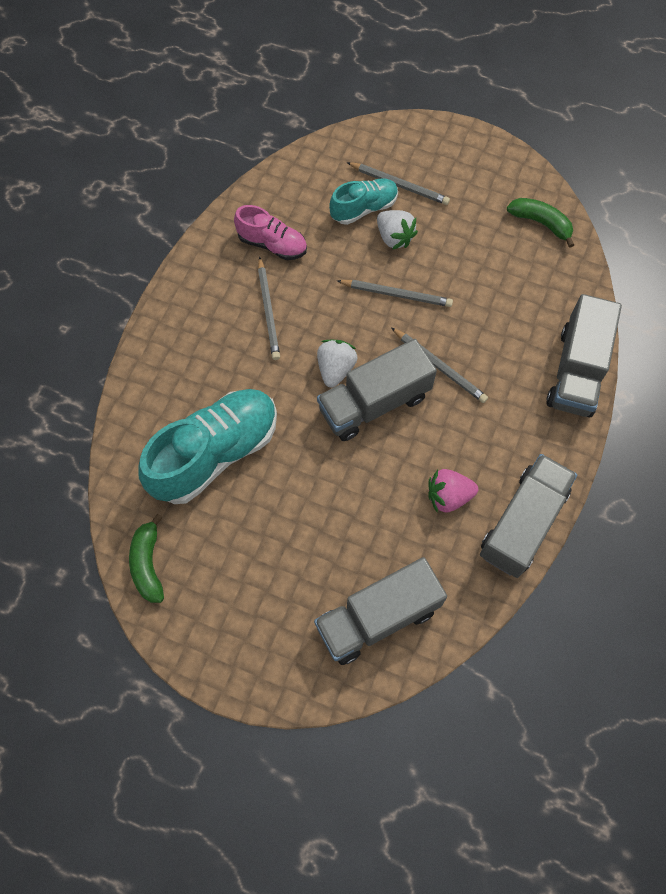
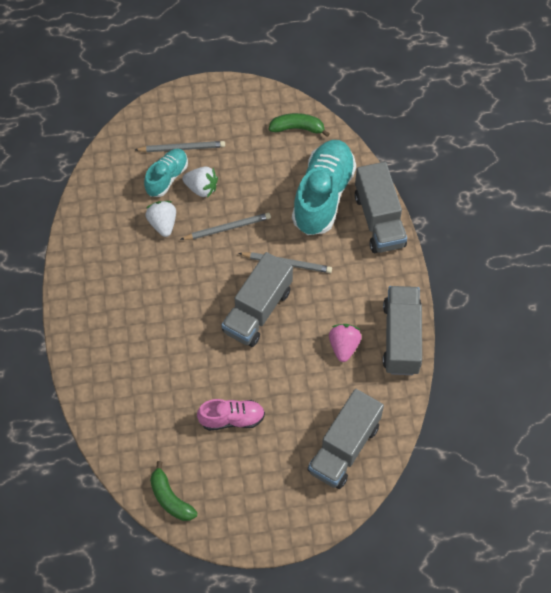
camera: 30 degrees left, 5 degrees down
turquoise shoe [139,389,277,504] -> turquoise shoe moved to [292,140,356,235]
pink shoe [234,205,307,260] -> pink shoe moved to [197,399,265,431]
grey pencil [258,256,280,360] -> none
white strawberry [317,340,358,387] -> white strawberry moved to [145,201,176,237]
pink strawberry [428,469,478,513] -> pink strawberry turned 135 degrees clockwise [329,324,361,362]

